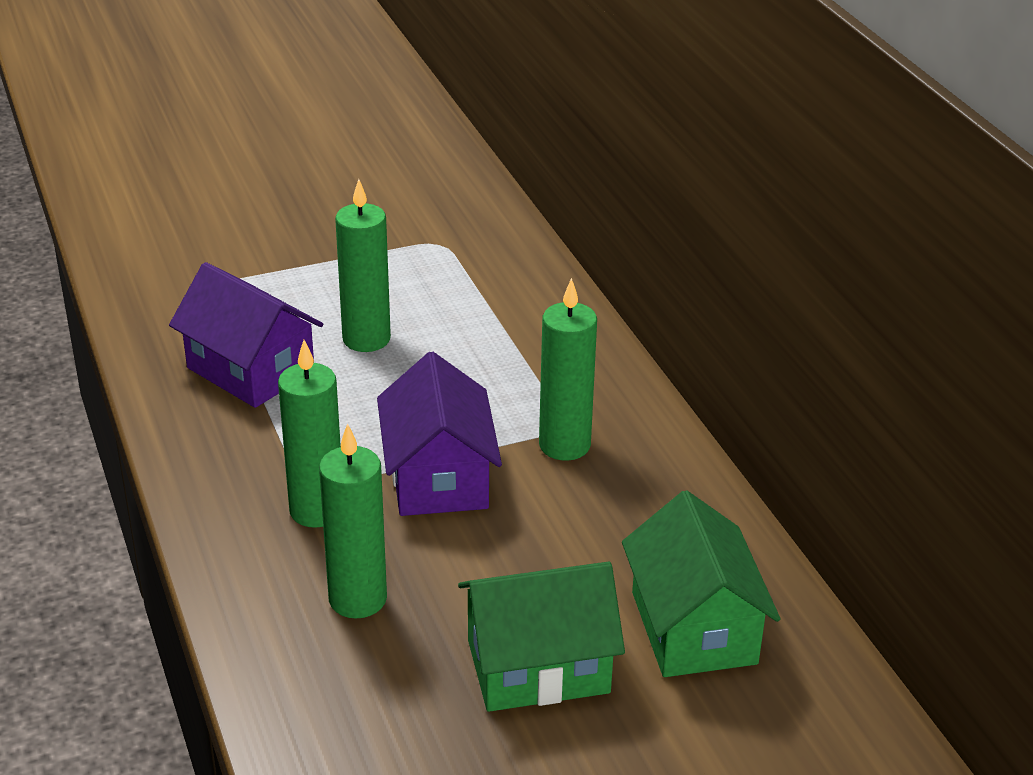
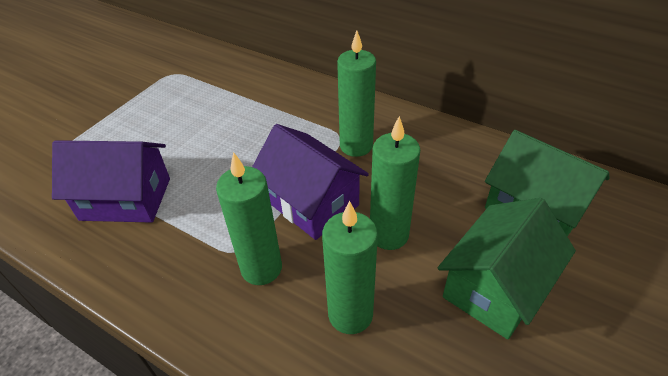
camera: 35 degrees left, 10 degrees up
green candle [335,179,391,352] -> green candle moved to [370,116,420,250]

